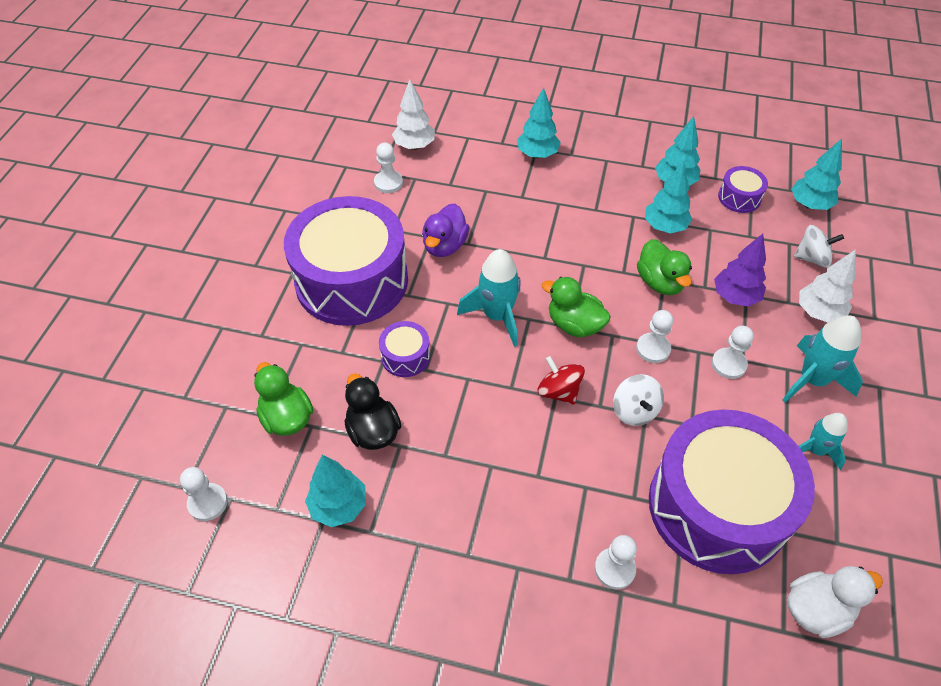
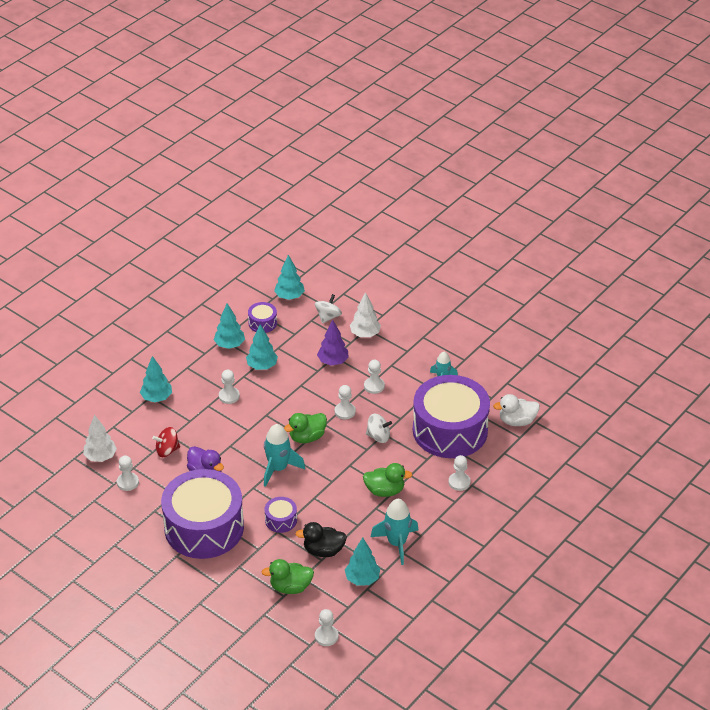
camera: 65 degrees left, 10 degrees down
red spinning top [538,356,585,405] -> red spinning top moved to [152,427,180,457]
green duck [637,239,692,295] -> green duck moved to [363,463,412,497]
turquoise rocket [782,315,863,403] -> turquoise rocket moved to [371,499,418,565]
white duck [788,566,883,638] -> white duck turned 105 degrees counterclockwise [493,394,540,426]
none -> white pawn [219,369,240,404]

